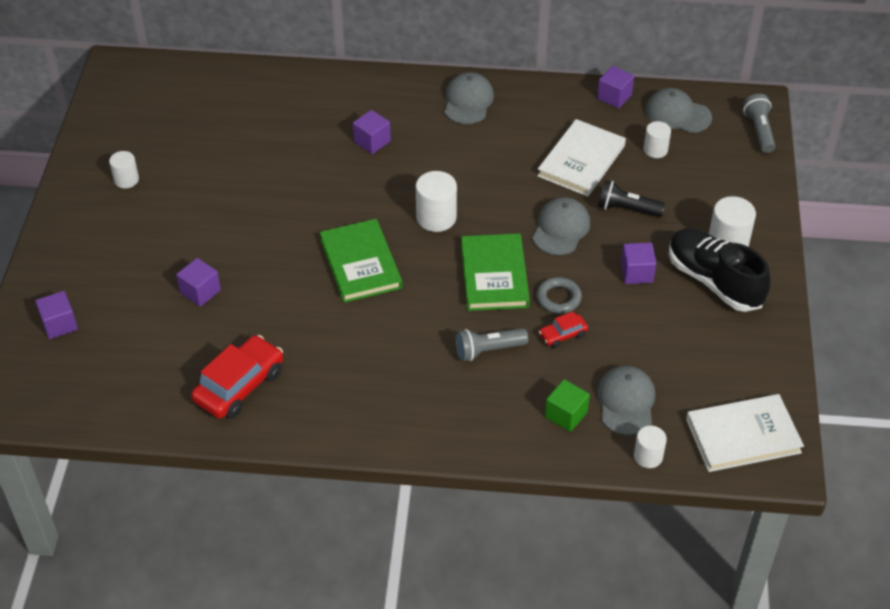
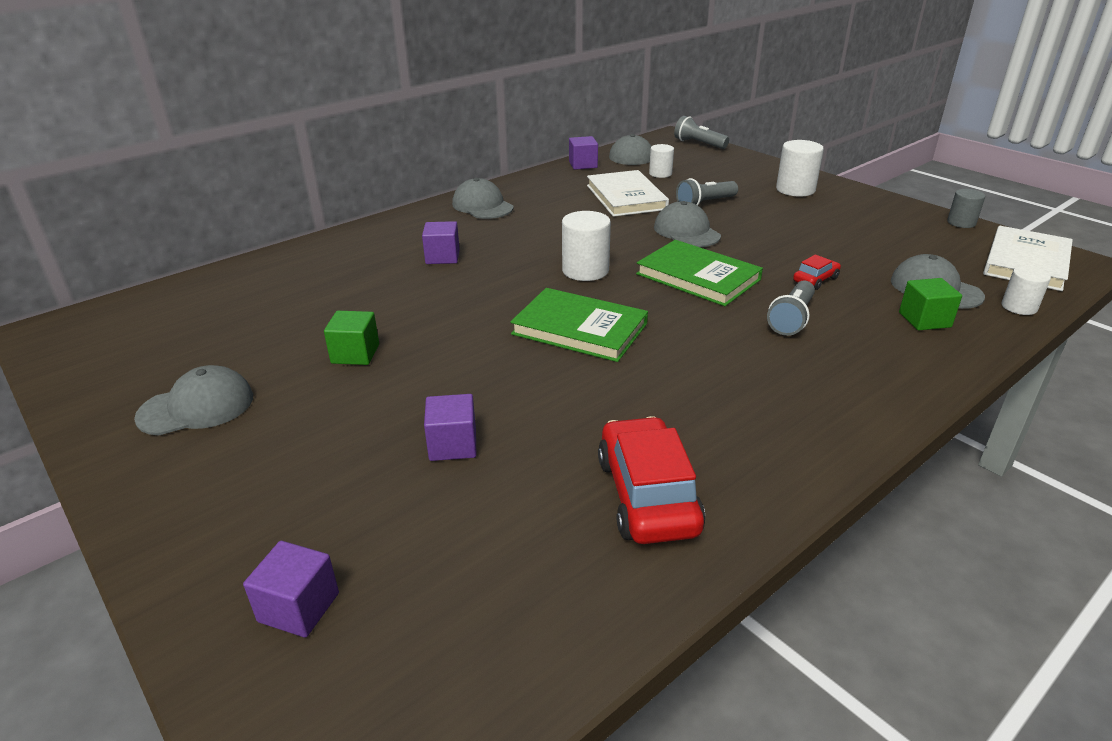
camera: 45 degrees left, 15 degrees down
white cylinder [109,151,139,188] -> grey cap [134,365,253,436]
grey ring [536,277,582,314] -> none
red car [539,311,588,348] -> red car turned 150 degrees counterclockwise [793,255,841,290]
black flashlight [598,180,665,217] -> grey flashlight [676,178,738,206]
purple cube [621,243,656,284] -> none
black shoe [669,228,770,312] -> none
none -> green cube [324,311,379,365]
none -> grey cylinder [947,189,985,228]

